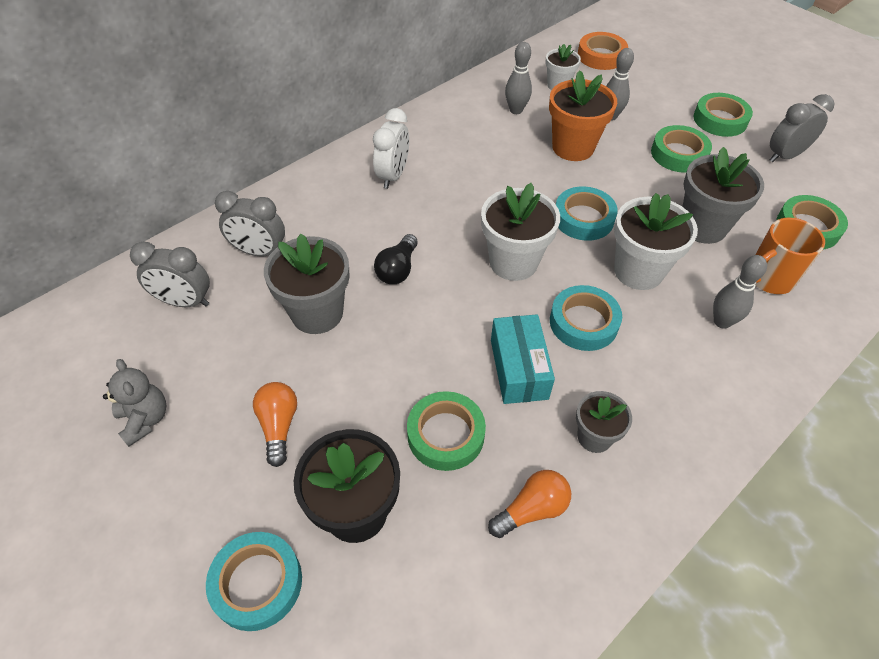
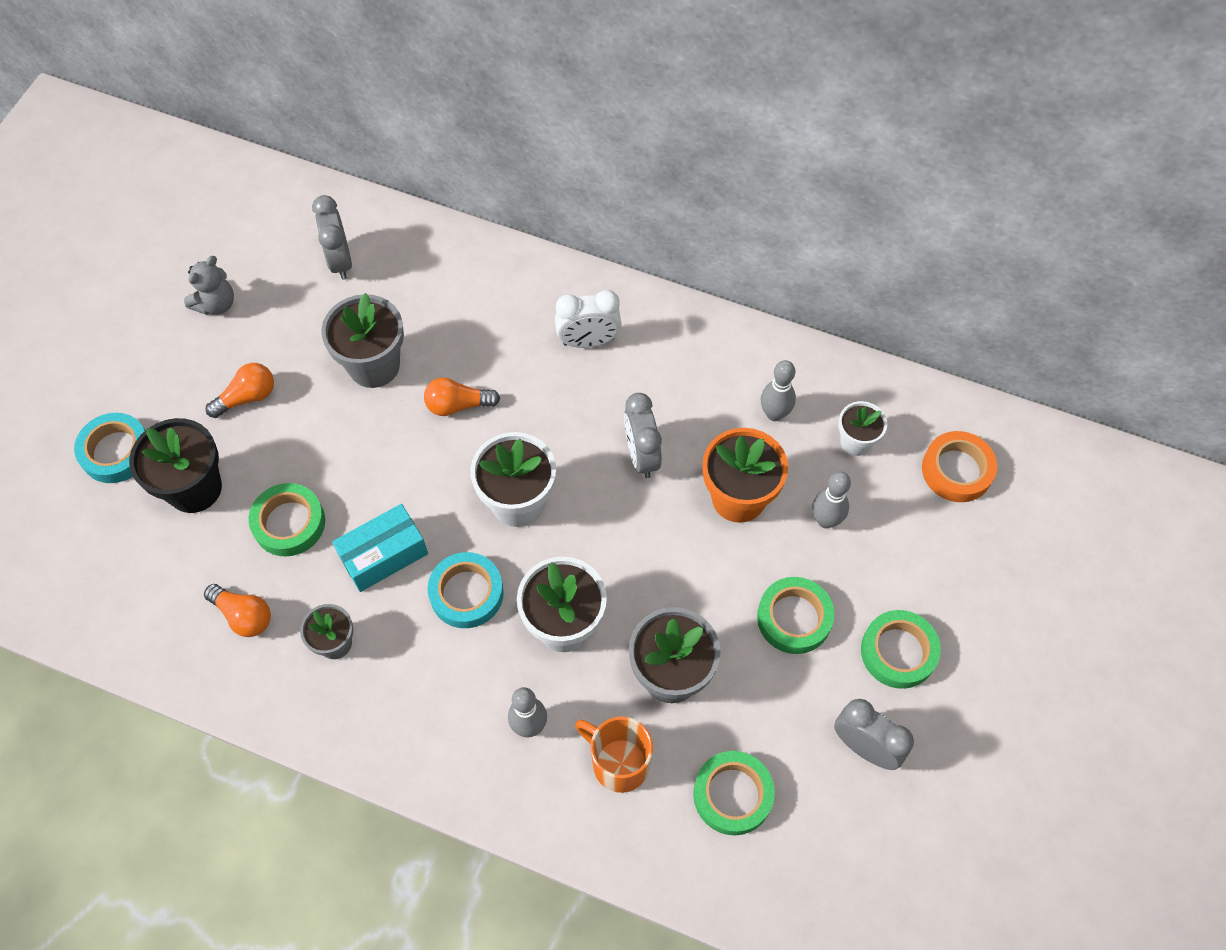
camera: 65 degrees right, 10 degrees up
grey clock [215,191,285,257] -> grey clock moved to [624,393,662,478]
black light bulb [374,234,418,284] -> orange light bulb [424,378,500,416]
turquoise tape [556,186,618,241] -> none

